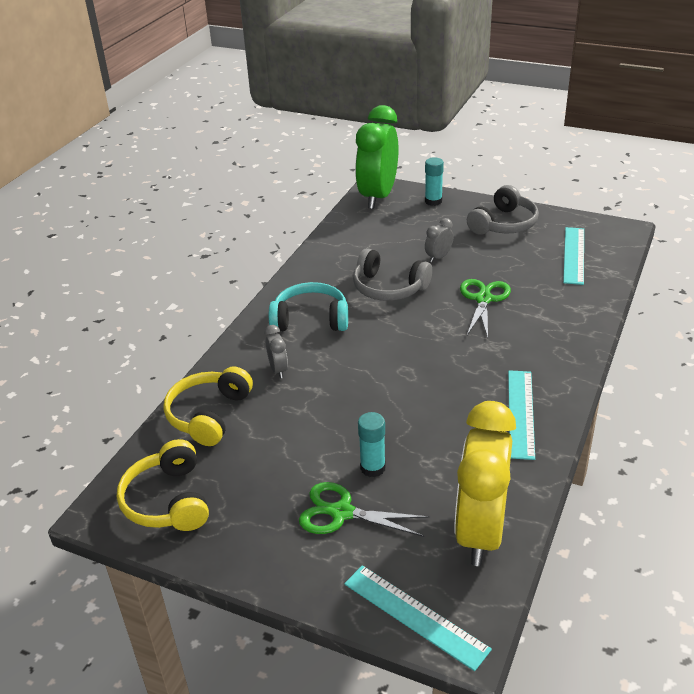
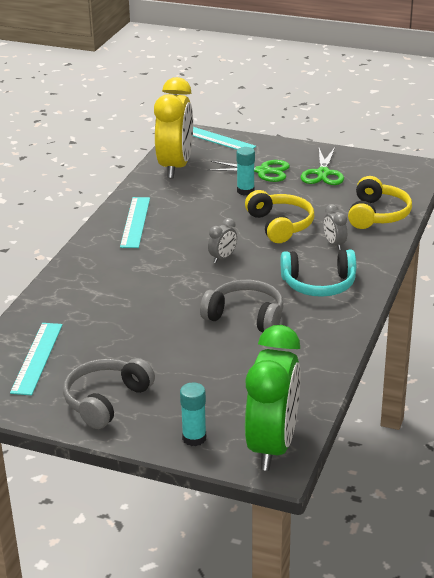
camera: 175 degrees right, 5 degrees down
yellow headphones [117,439,209,531] -> yellow headphones moved to [245,190,314,243]
grey clock [425,218,454,263] -> grey clock moved to [208,218,237,263]
green scissors [460,279,511,338] -> green scissors moved to [301,147,344,185]

